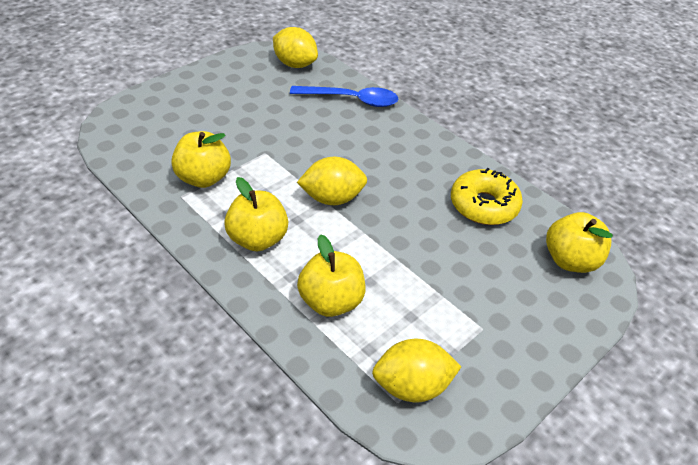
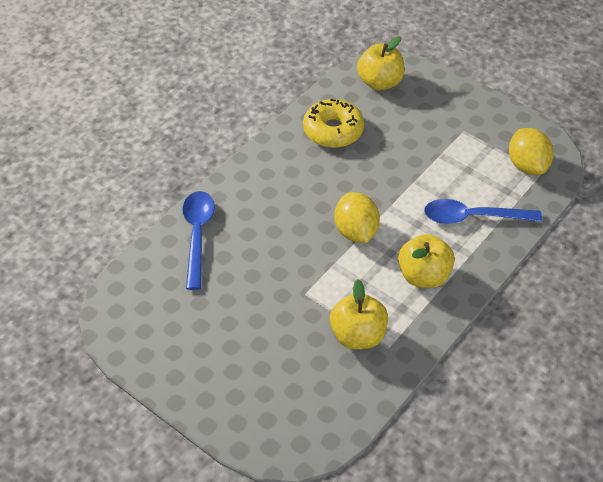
camera: 95 degrees left, 5 degrees up
yellow lemon [273,27,318,68] -> none
yellow apple [297,234,365,317] -> blue spoon [424,199,542,224]

